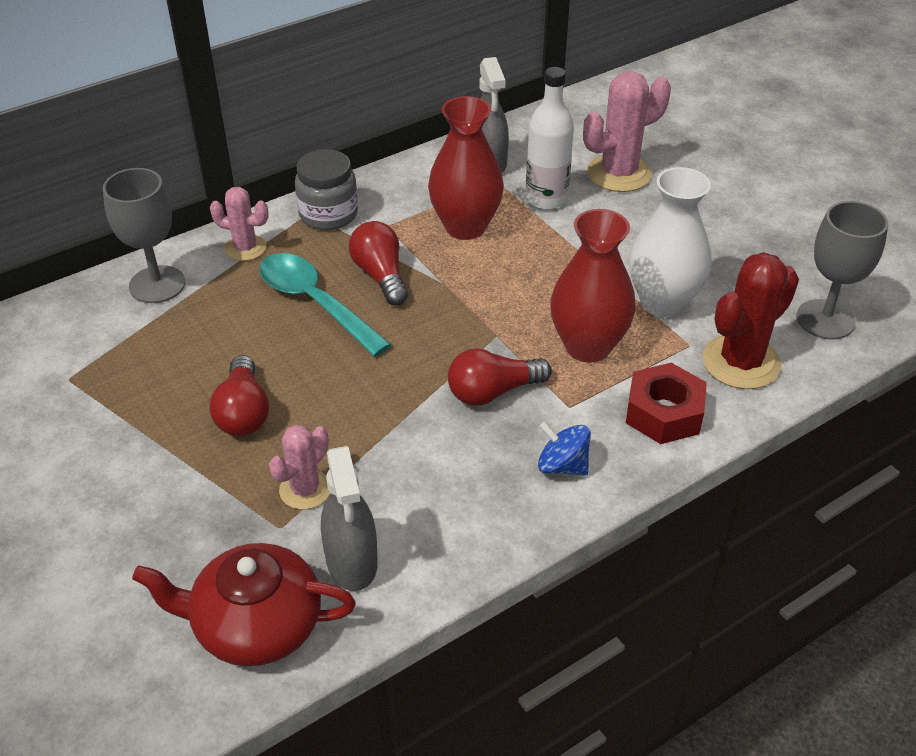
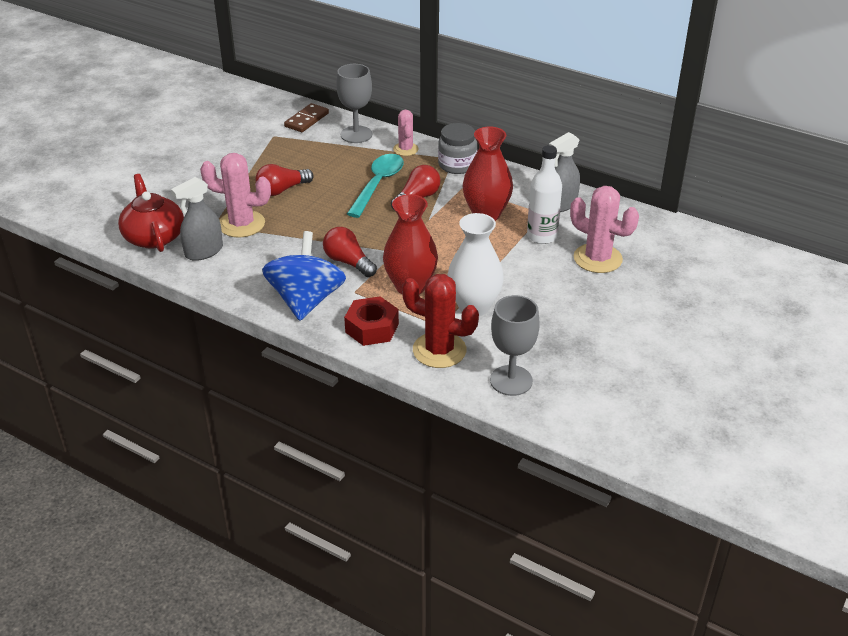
camera: 65 degrees right, 5 degrees down
pink cactus [269,425,330,510] -> pink cactus [200,153,271,238], size x1.67
blue spinning top [538,422,591,476] -> blue spinning top [262,231,346,321], size x2.11
none -> brown domino [284,103,329,132]

